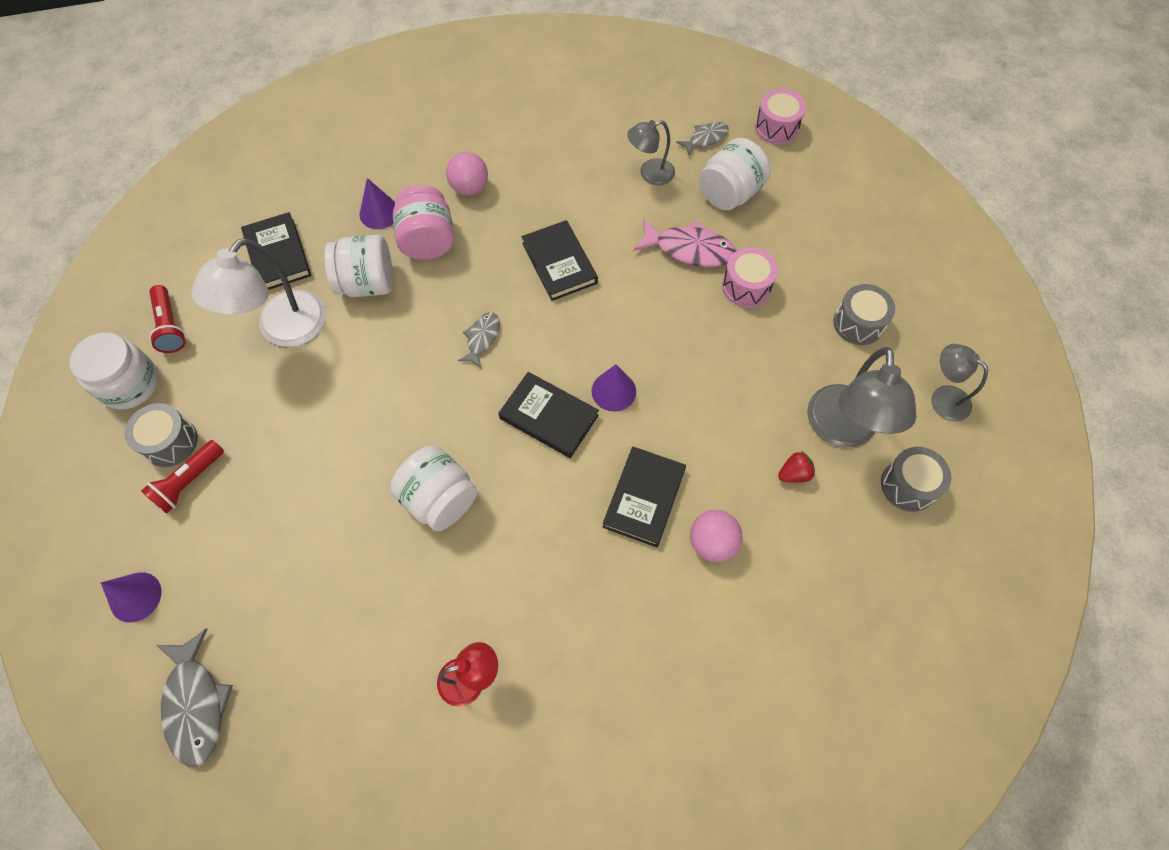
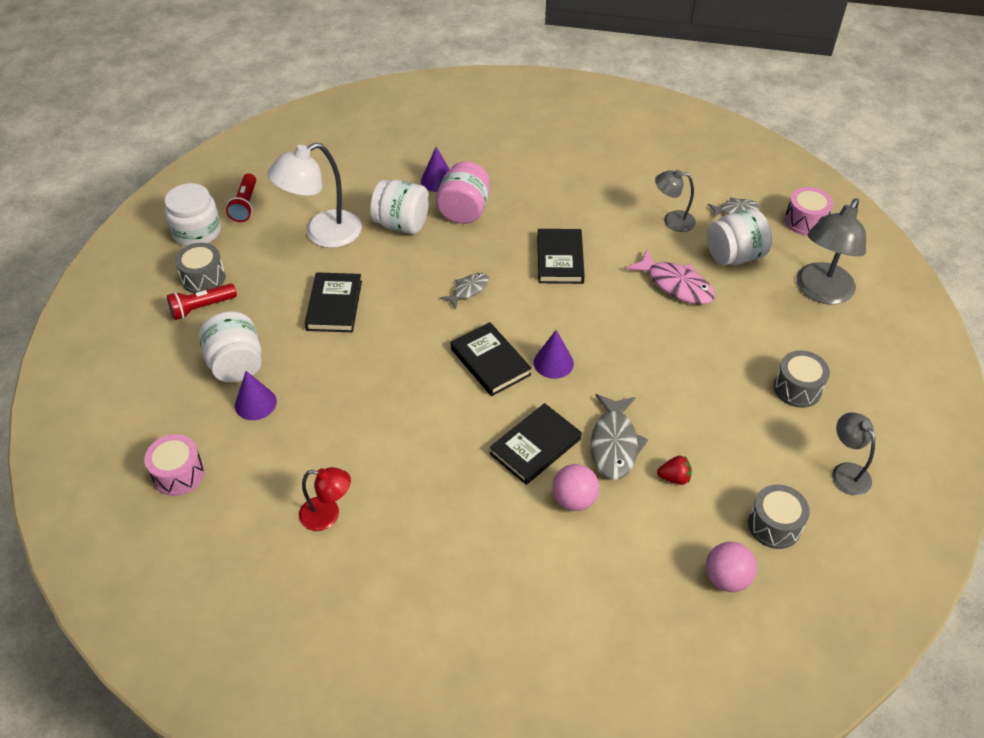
camera: 25 degrees right, 15 degrees down
purple cone [101,572,161,623] -> purple cone moved to [235,371,277,420]
grey fish [156,628,233,767] -> grey fish moved to [591,394,648,480]
black book [241,212,312,290] -> black book moved to [305,272,362,332]
white jar [390,446,477,531] -> white jar moved to [199,311,262,383]
pink ball [446,152,488,196] -> pink ball moved to [706,542,757,592]
pink drum [722,247,778,308] -> pink drum moved to [144,434,205,496]
grey lamp [807,347,917,448] -> grey lamp moved to [797,198,866,305]

